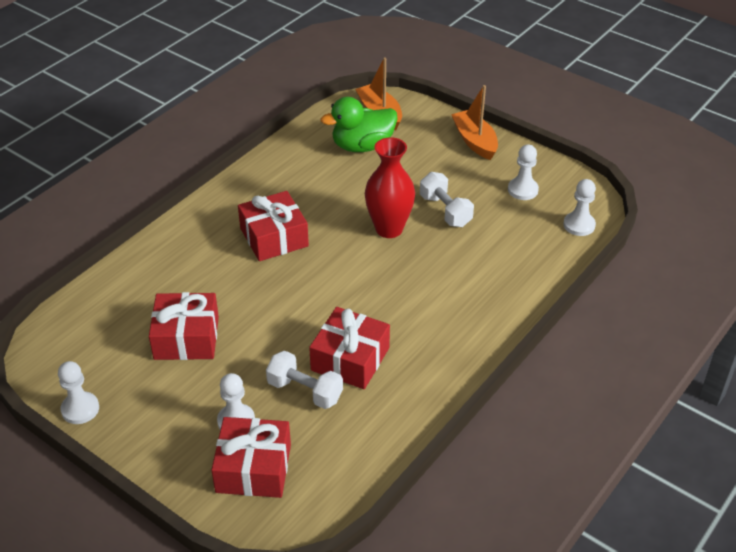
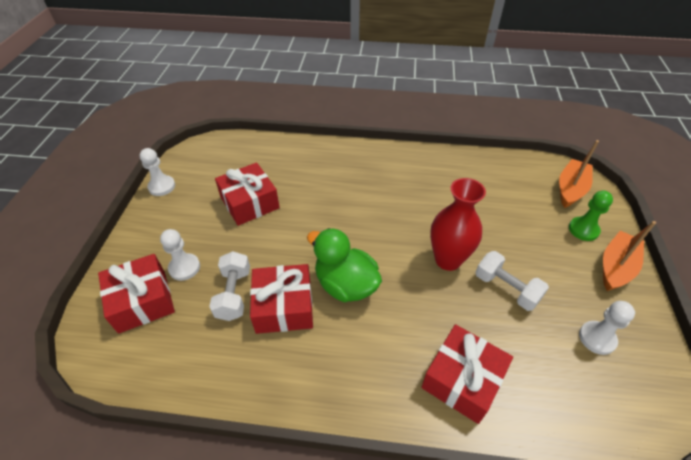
camera: 60 degrees right, 5 degrees up
red gift [238,191,309,261] -> red gift moved to [421,324,513,424]
green duck [320,97,398,152] -> green duck moved to [307,228,382,302]
white dumbbell [420,172,474,227] -> white dumbbell turned 75 degrees counterclockwise [475,251,549,311]
white pawn [563,179,596,236] -> none
none -> green pawn [569,191,613,241]

